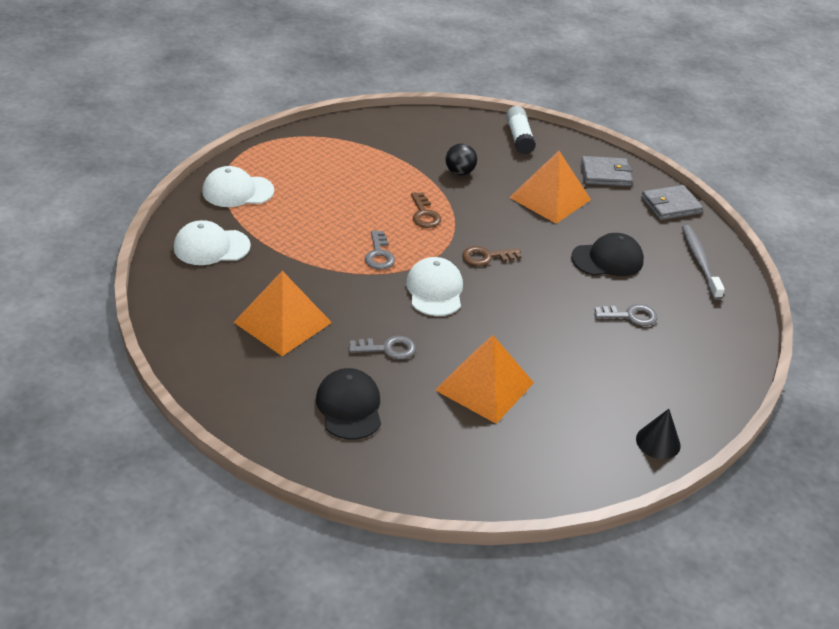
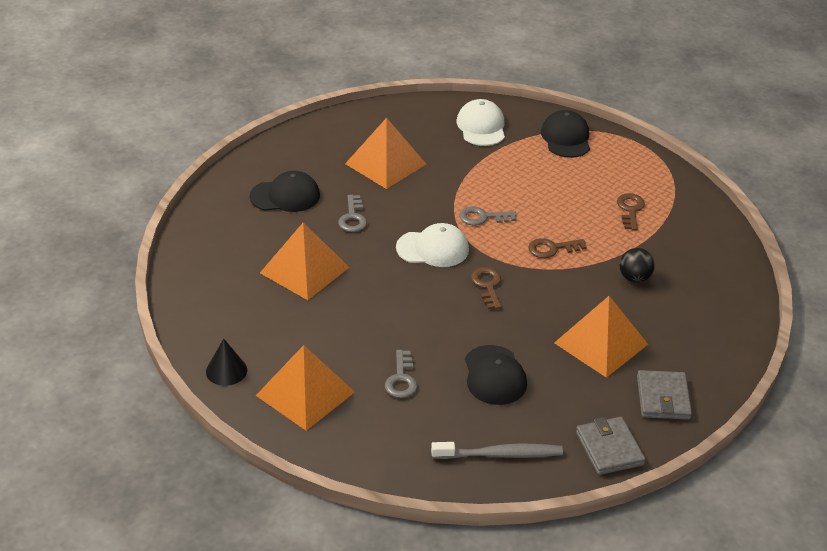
camera: 95 degrees right, 0 degrees up
white cap [202,166,274,207] -> black cap [541,110,590,158]
white glue stick [506,106,536,154] -> none
none -> orange pyramid [256,345,355,431]
none -> brown key [617,193,645,230]

